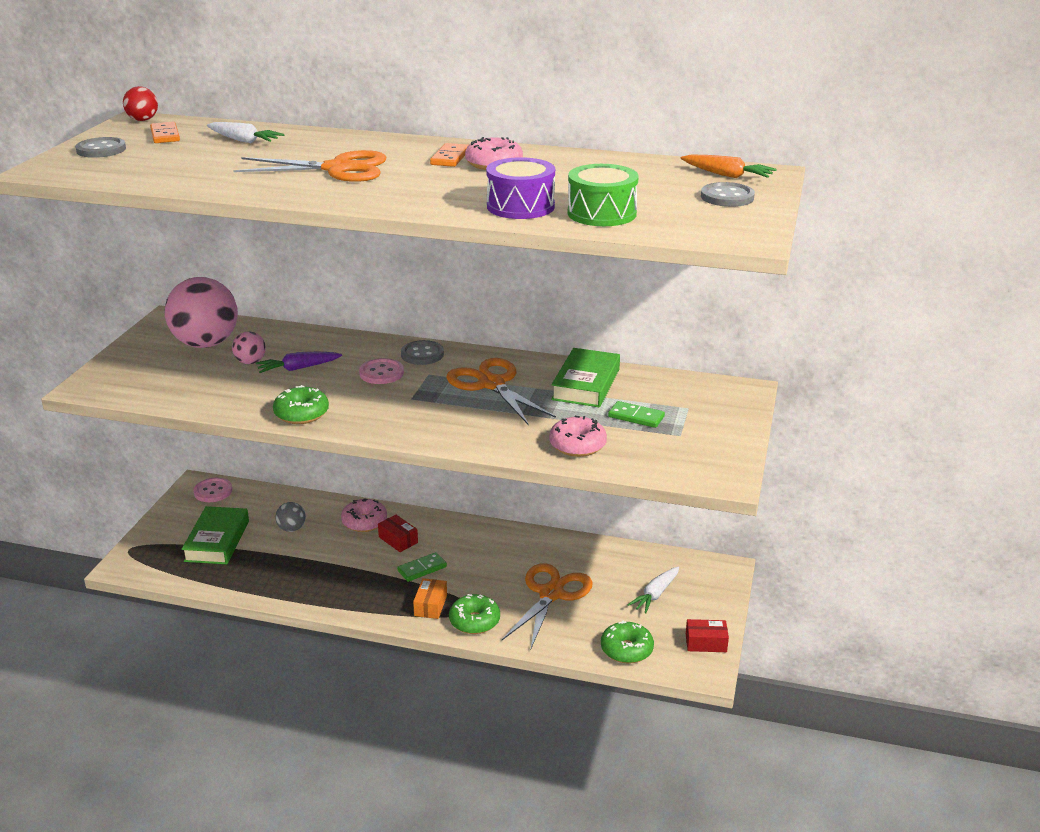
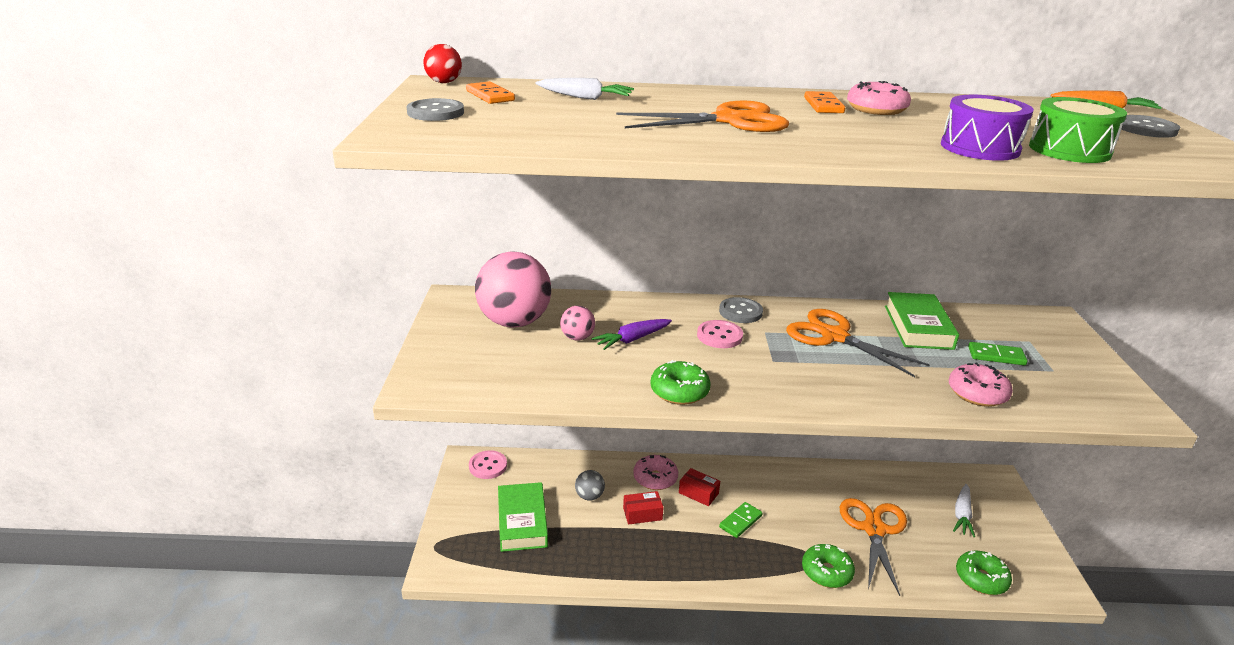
camera: 15 degrees left, 0 degrees up
orange box [413,578,447,619] -> none
red box [686,619,729,652] -> red box moved to [623,491,664,525]

